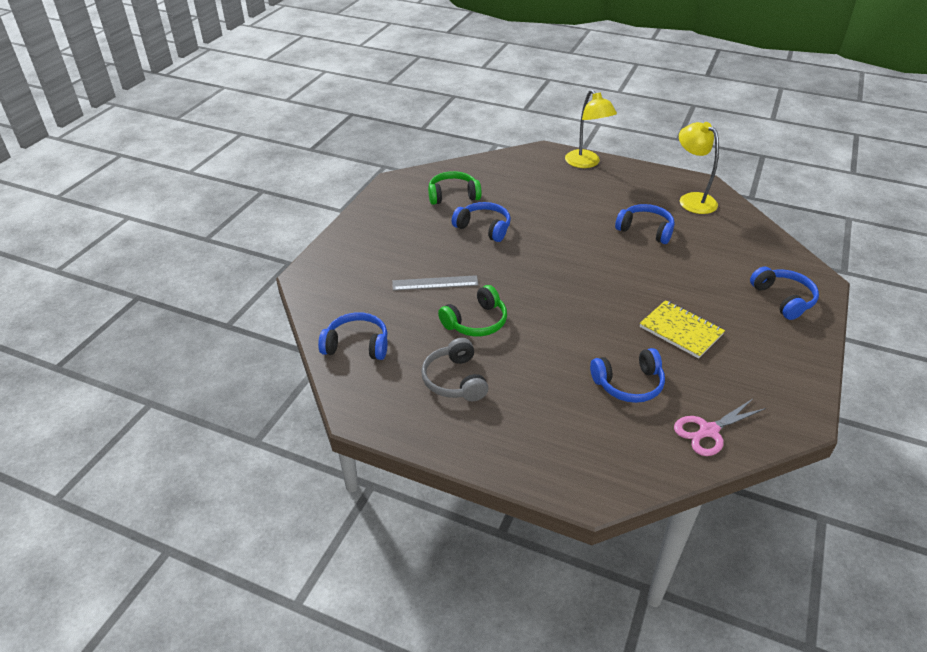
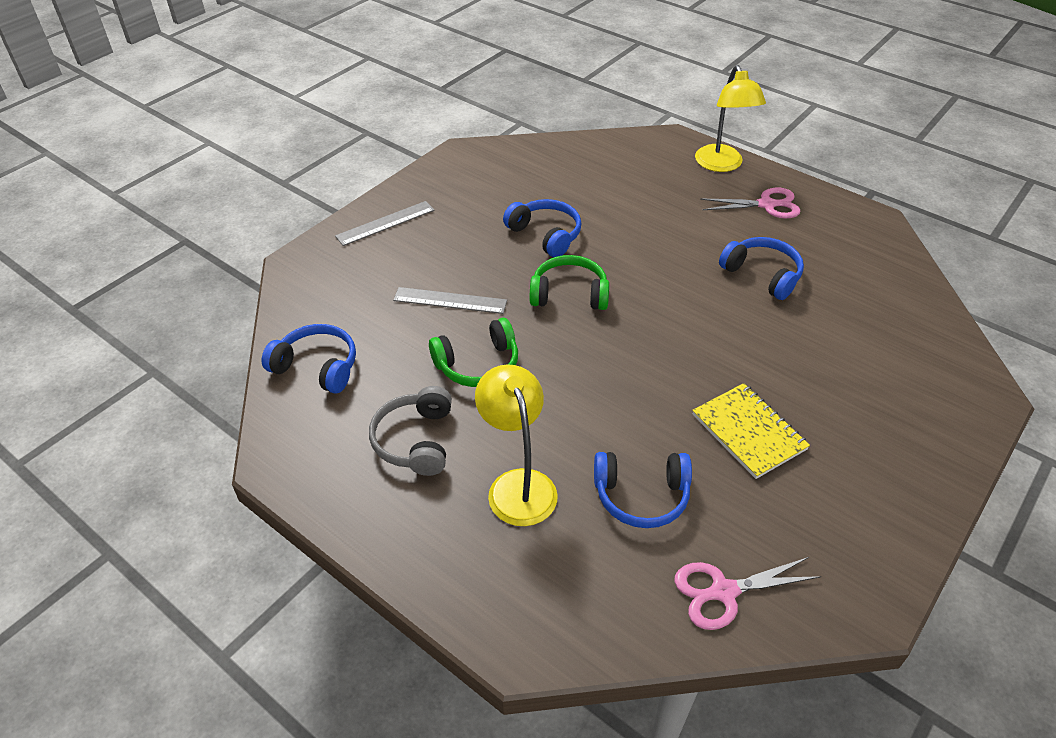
camera: 15 degrees right, 5 degrees up
green headphones [428,171,482,205] -> green headphones moved to [529,255,609,310]
yellow lamp [679,122,719,214] -> yellow lamp moved to [475,364,558,526]
blue headphones [750,267,819,320] -> none
none -> grey ruler [335,201,435,246]
none -> pink scissors [700,188,800,219]

